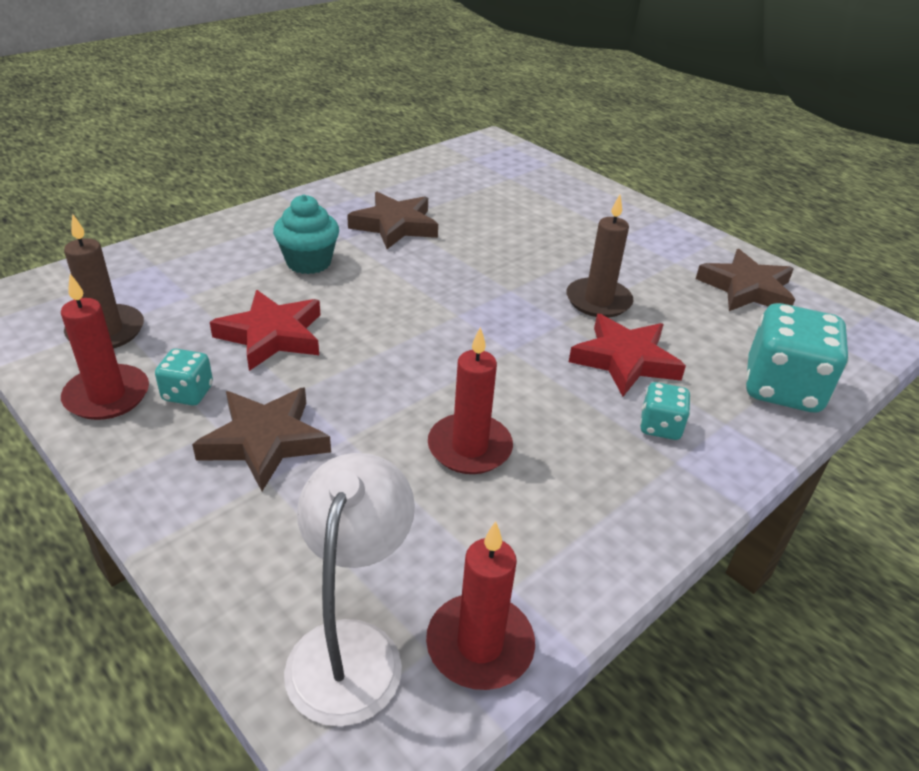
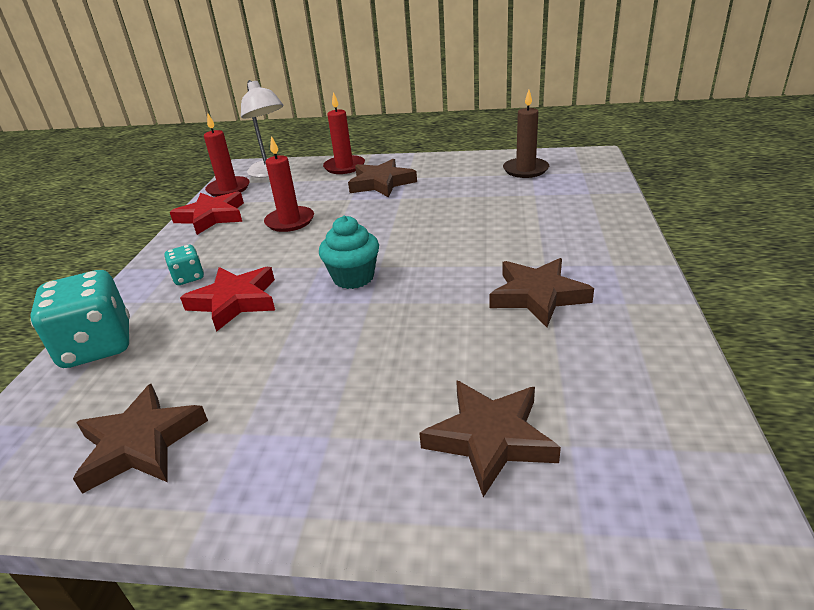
camera: 145 degrees right, 5 degrees down
red candle [61,274,149,420] -> red candle moved to [323,92,365,174]
turquoise dice [155,349,213,405] -> none
red star [210,290,320,371] -> red star moved to [170,191,244,235]
turquoise cupcake [273,195,339,274] -> turquoise cupcake moved to [319,216,379,289]
brown candle [566,195,634,318] -> none
none -> brown star [419,380,561,497]

